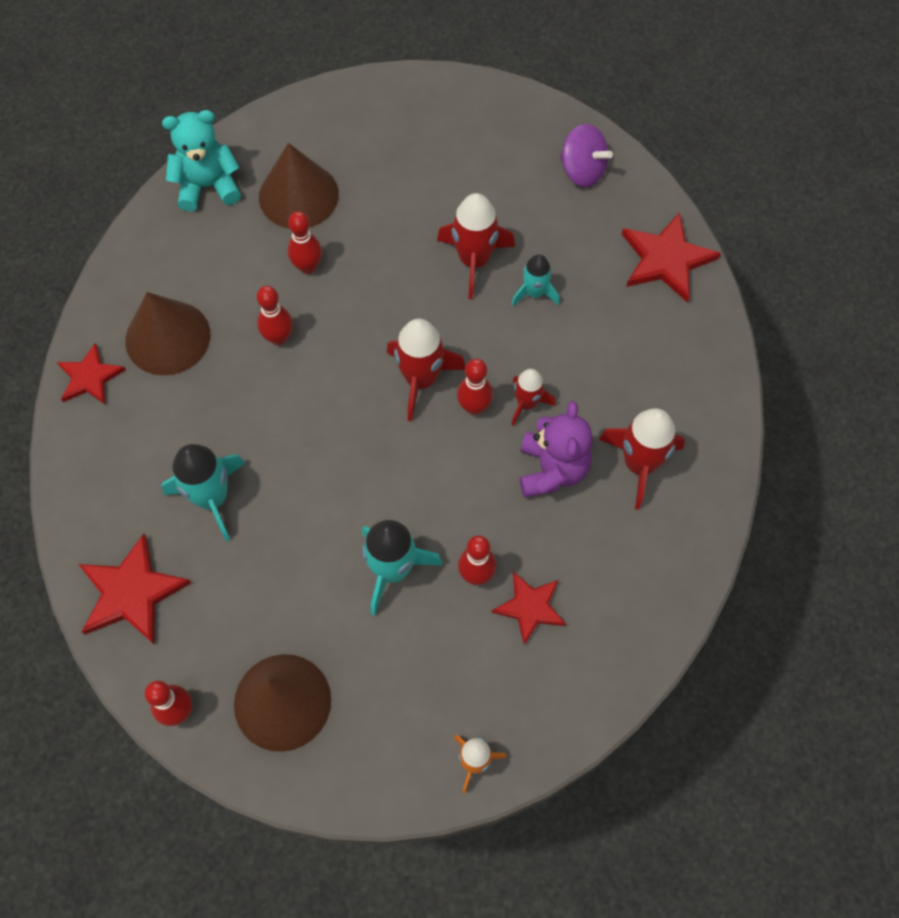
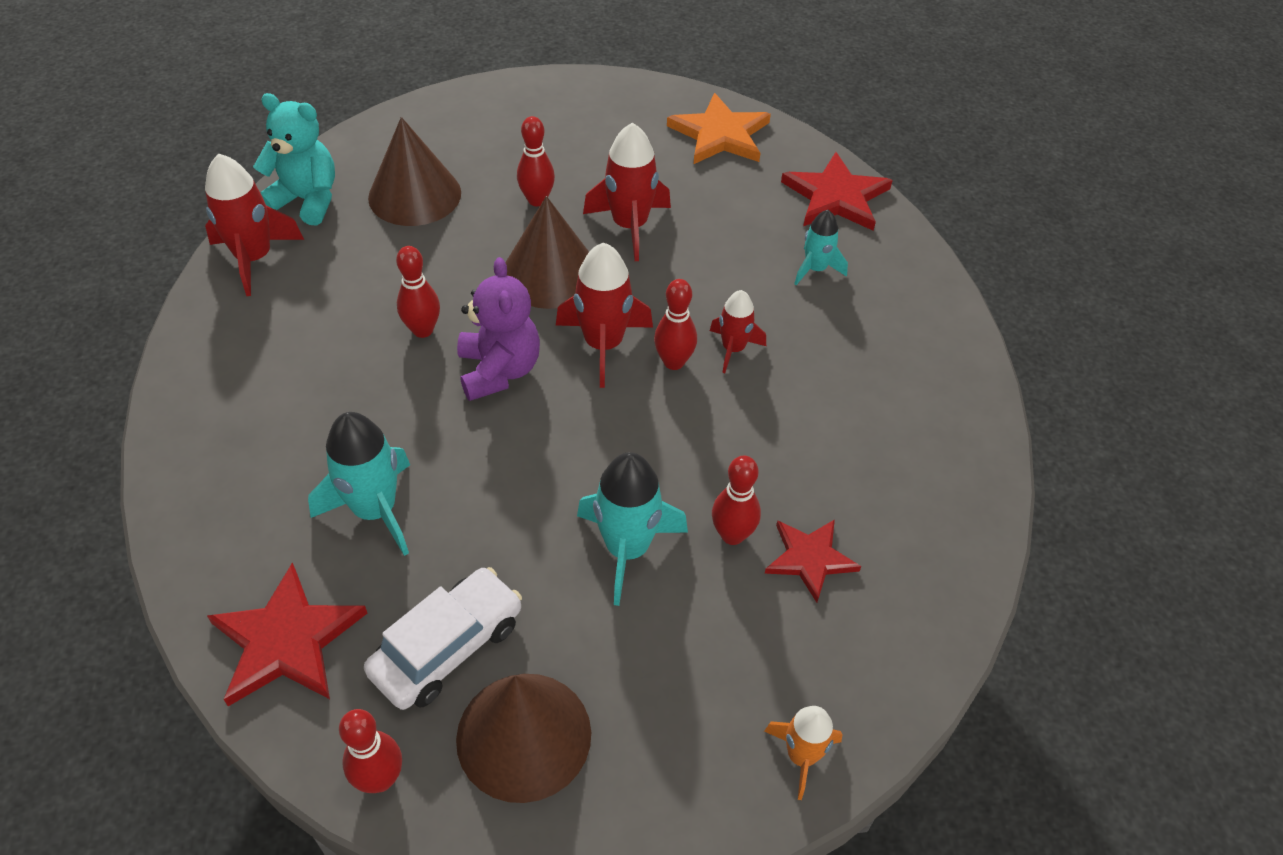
camera: 15 degrees left, 15 degrees down
red star [57,343,126,404] -> none
brown cone [125,292,210,375] -> brown cone moved to [505,196,589,309]
turquoise teddy bear [162,110,241,212] -> turquoise teddy bear turned 45 degrees clockwise [253,93,335,226]
red bowling pin [288,211,322,274] -> red bowling pin moved to [517,116,555,206]
turquoise rocket [511,254,560,306] -> turquoise rocket moved to [794,210,848,285]
purple teddy bear [520,401,592,498] -> purple teddy bear moved to [457,257,540,401]
purple spinning top [560,124,613,187] -> orange star [667,93,771,164]
red rocket [599,408,685,510] -> red rocket moved to [205,153,304,296]
none -> white car [364,567,522,710]

